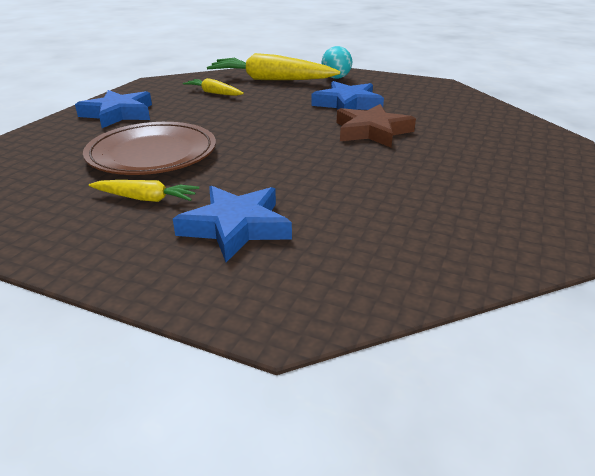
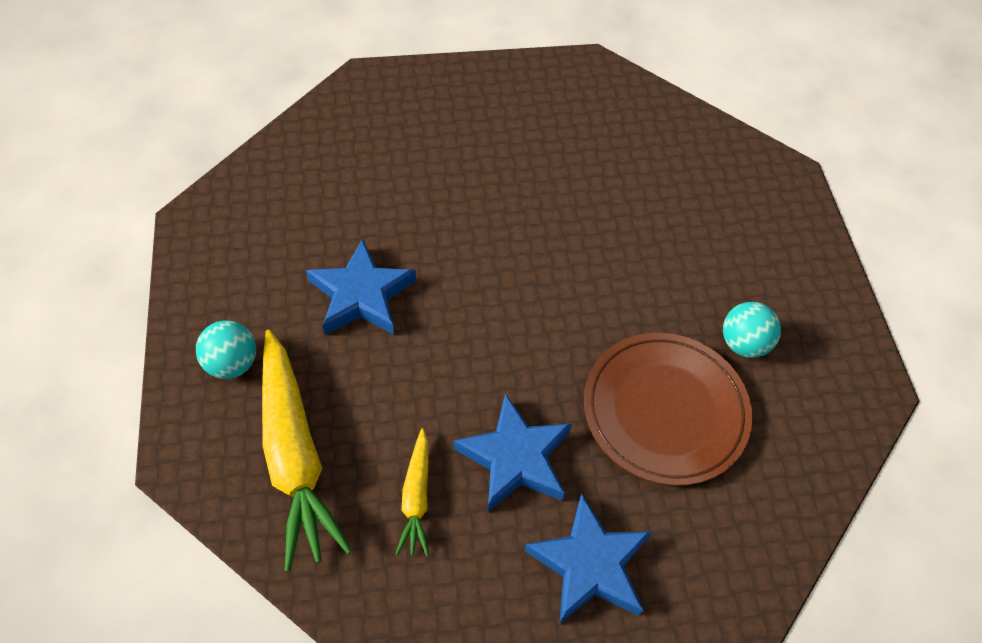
camera: 125 degrees left, 25 degrees up
yellow carrot [89,180,199,202] -> turquoise ball [723,302,781,358]
blue star [173,186,292,262] -> blue star moved to [453,393,572,512]
brown star [337,104,416,147] -> none

